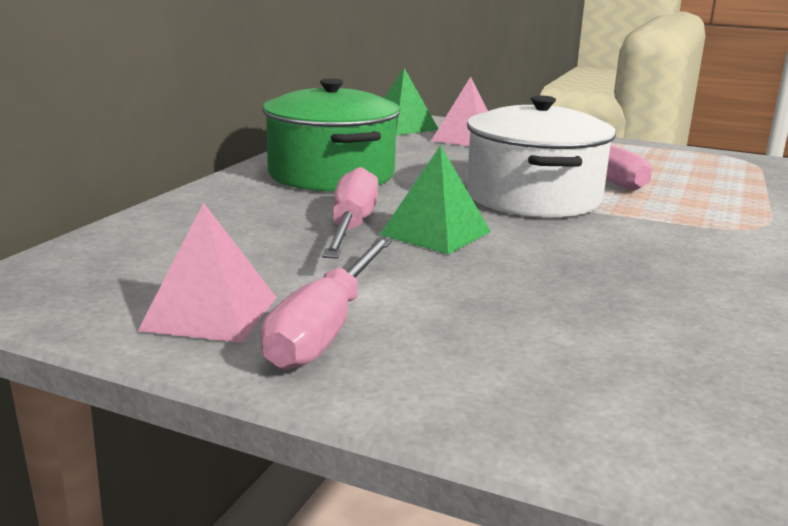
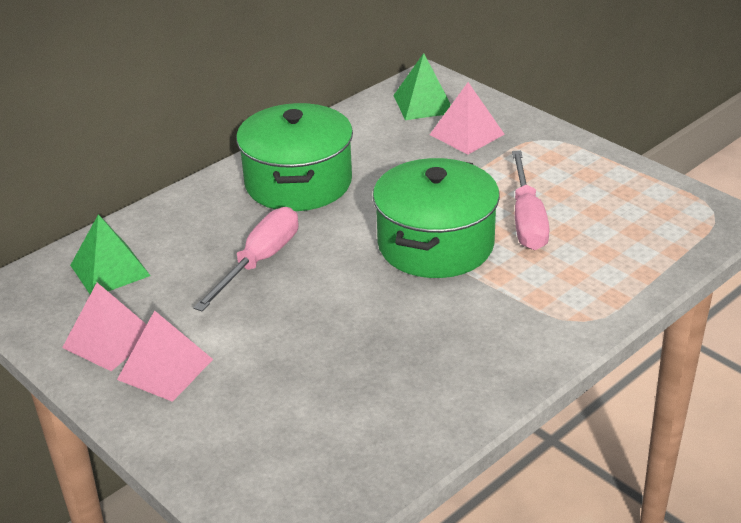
camera: 25 degrees right, 15 degrees up
pink screwdriver [261,237,392,370] -> pink pyramid [117,311,213,402]
green pyramid [380,145,491,254] -> green pyramid moved to [70,214,150,294]
white pot [467,96,616,218] -> green pot [373,158,500,278]

